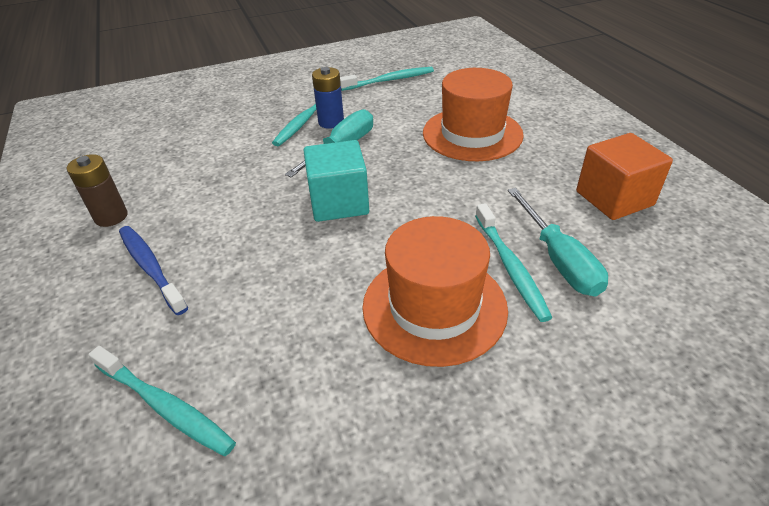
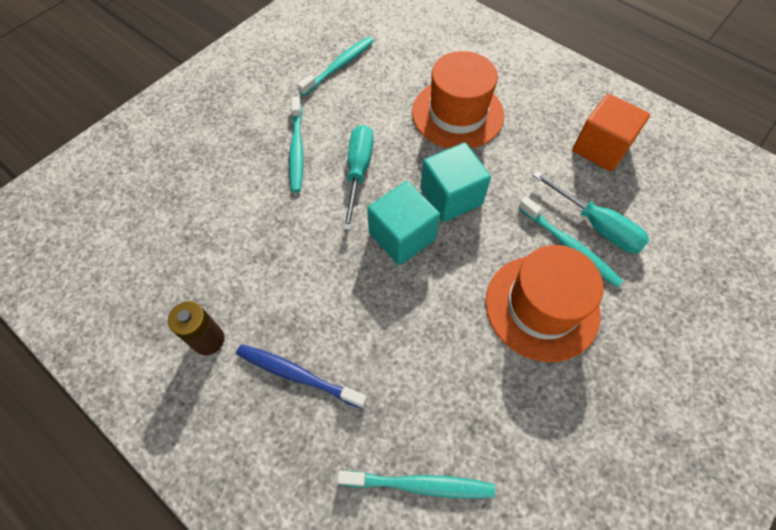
camera: 30 degrees left, 20 degrees up
blue battery [312,67,344,129] -> none
none -> turquoise cube [421,143,491,222]

